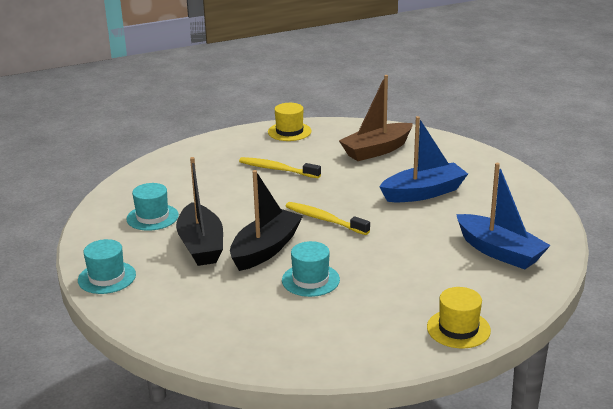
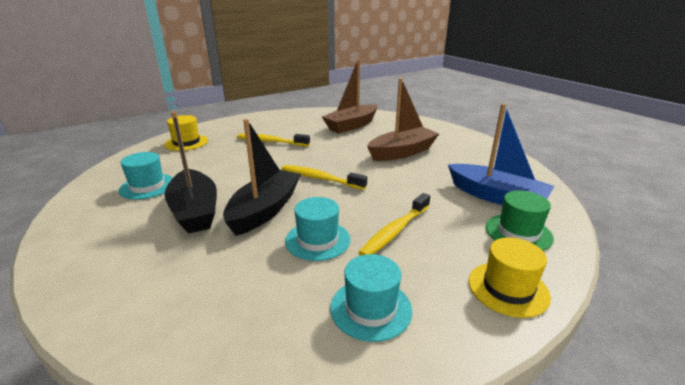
camera: 10 degrees left, 0 degrees up
turquoise hat [78,239,136,294] -> turquoise hat moved to [330,254,412,342]
yellow hat [268,103,312,141] -> yellow hat moved to [164,115,208,151]
blue boat [379,116,468,202] -> brown boat [367,78,439,161]
none -> yellow toothbrush [358,193,430,256]
none -> green hat [486,190,554,251]

